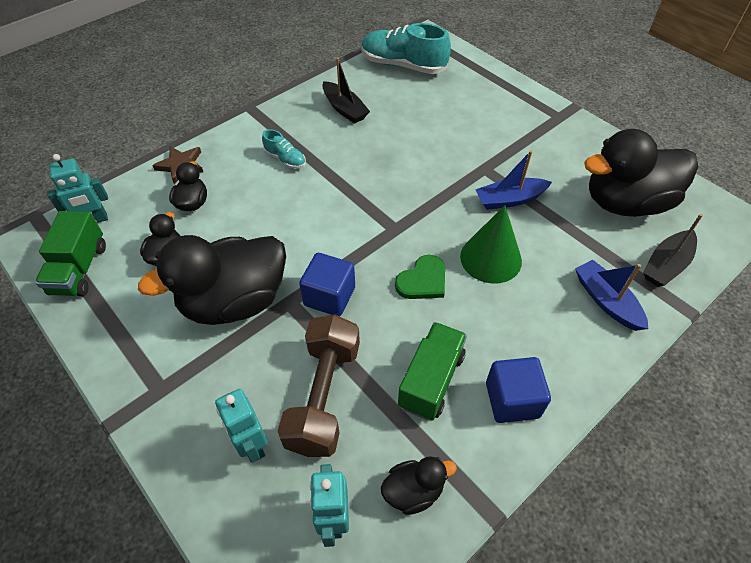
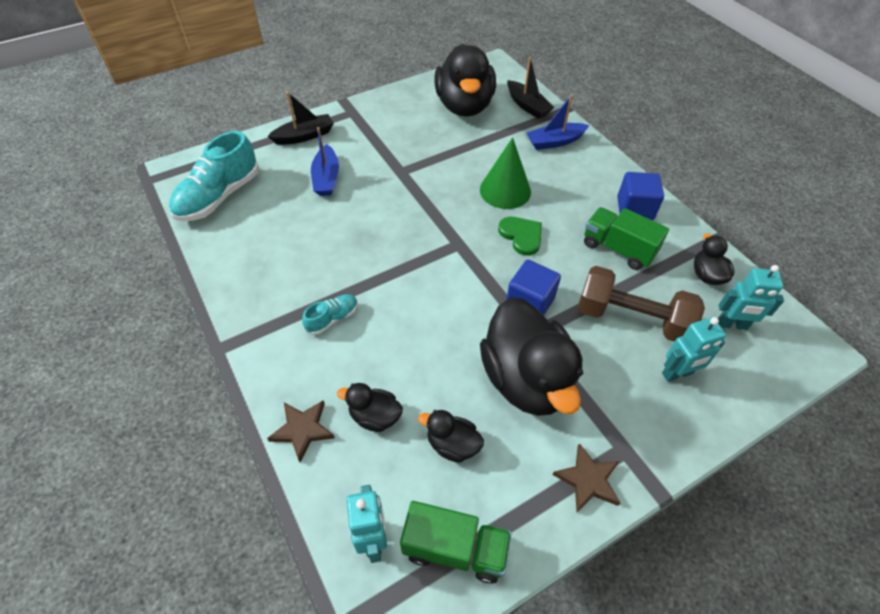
camera: 80 degrees left, 0 degrees up
black boat [322,57,370,124] -> black boat moved to [268,92,334,145]
blue boat [475,151,552,210] -> blue boat moved to [311,127,339,196]
none -> brown star [552,443,620,512]

